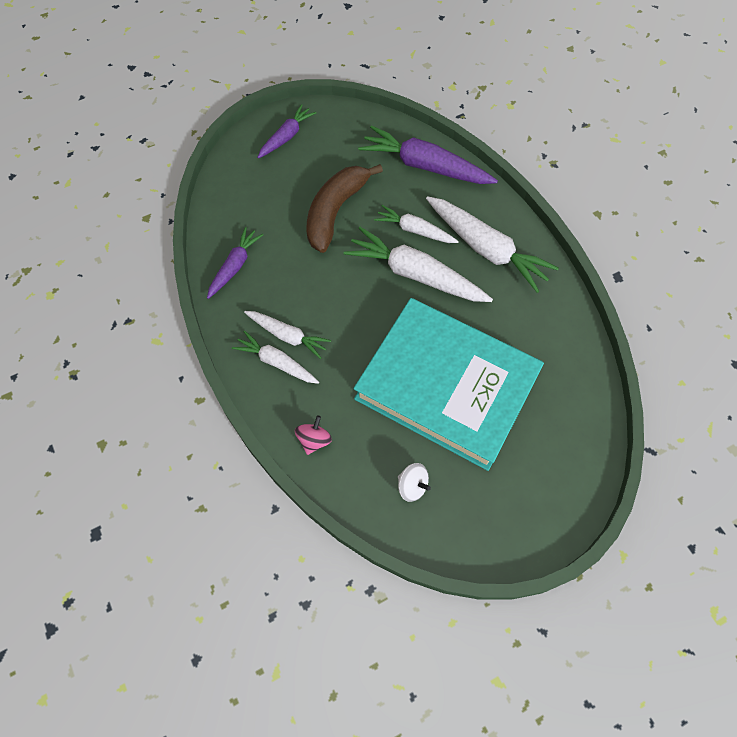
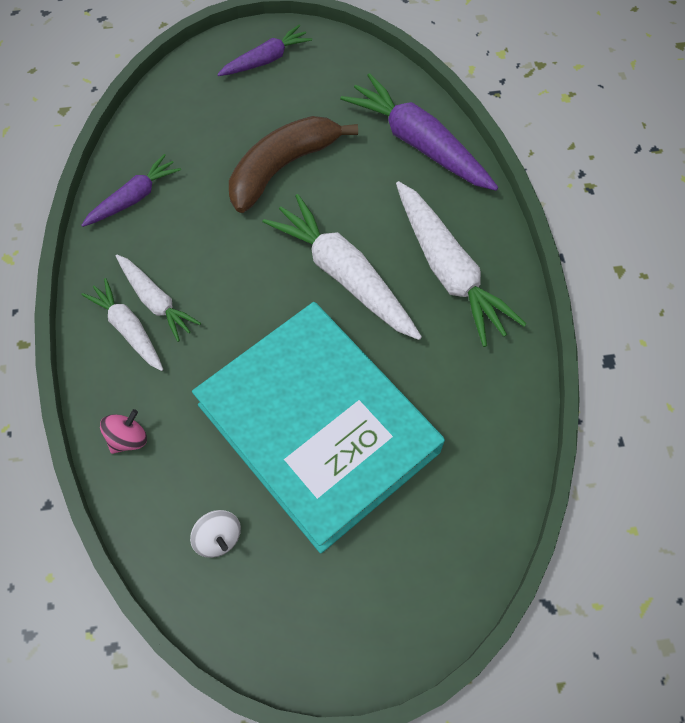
camera: 20 degrees right, 0 degrees up
white carrot [374,205,459,243] -> none

